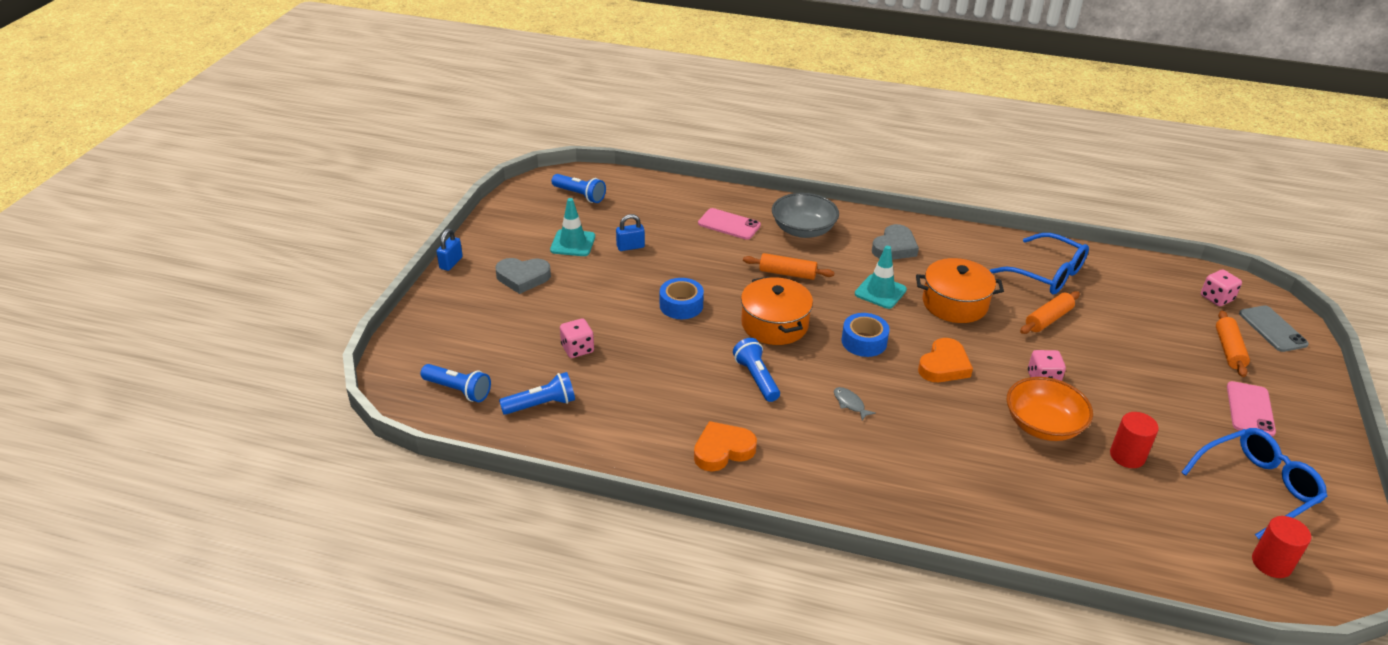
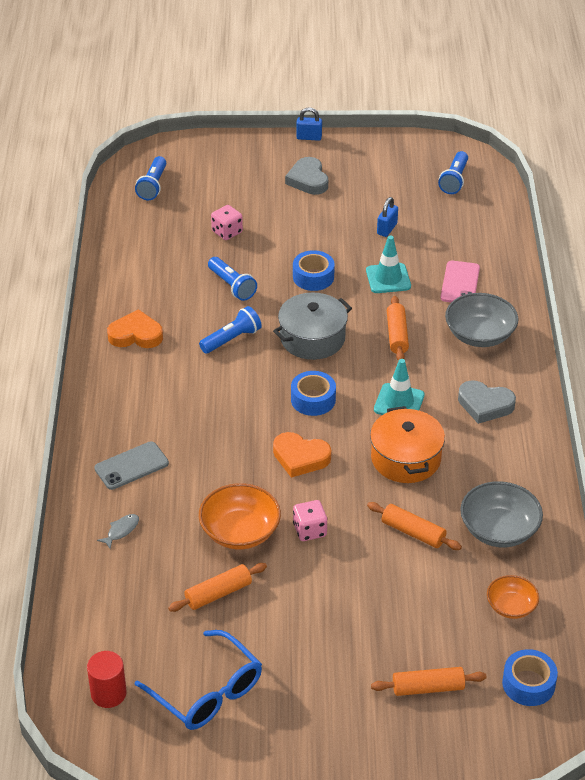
camera: 75 degrees right, 5 degrees up
blue flashlight [499,372,575,415] -> blue flashlight moved to [208,257,257,301]
turquoise traffic cone [550,198,595,256] -> turquoise traffic cone moved to [366,236,411,293]
blue padlock [616,214,645,251] -> blue padlock turned 60 degrees clockwise [377,197,398,237]
orange heart [694,421,757,472] -> orange heart turned 45 degrees counterclockwise [107,309,163,348]
orange pot [741,276,813,345] -> grey pot [273,293,352,360]
grey fish [834,387,876,420] -> grey fish moved to [97,514,139,549]
blue glasses [989,233,1089,295] -> grey bowl [460,481,543,547]
red cylinder [1110,412,1159,468] -> orange rolling pin [168,563,267,612]
pink dice [1201,270,1242,306] -> blue tape [502,649,558,706]
pink phone [1227,381,1276,436] -> none
grey phone [1239,305,1309,352] -> grey phone moved to [94,441,169,490]
none -> orange bowl [487,575,539,619]

